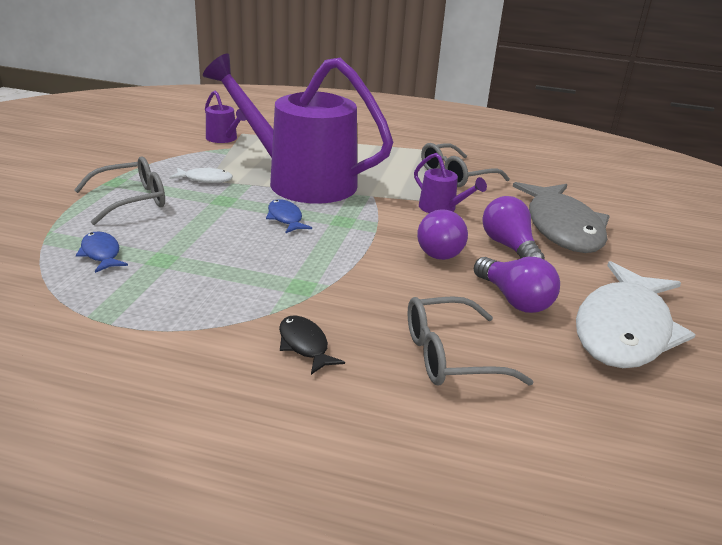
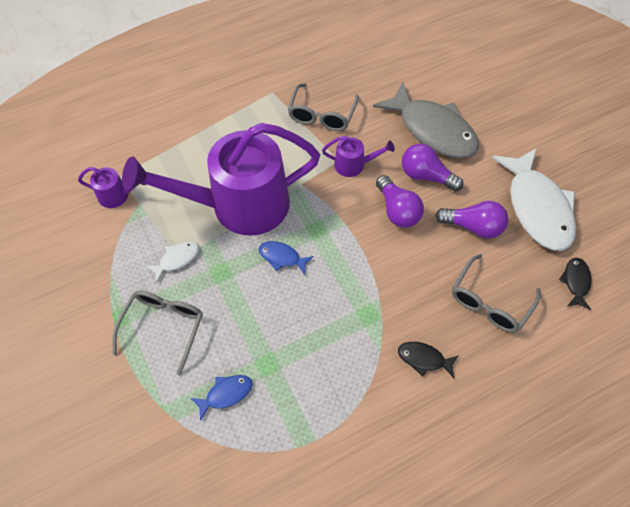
camera: 40 degrees left, 30 degrees up
blue fish [76,231,128,273] -> blue fish turned 135 degrees clockwise [191,375,252,421]
none -> black fish [559,258,591,310]

